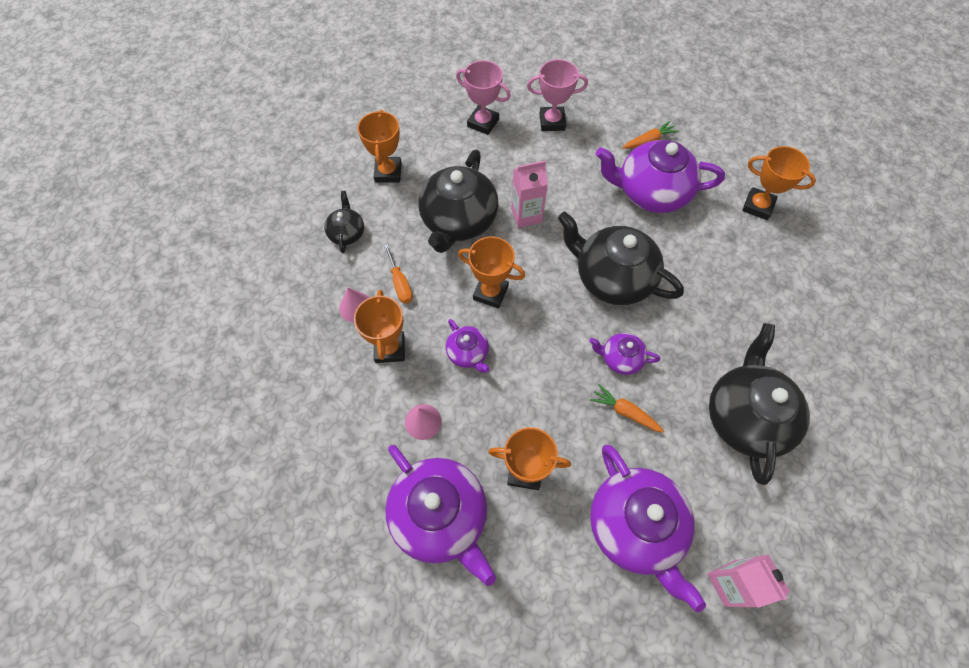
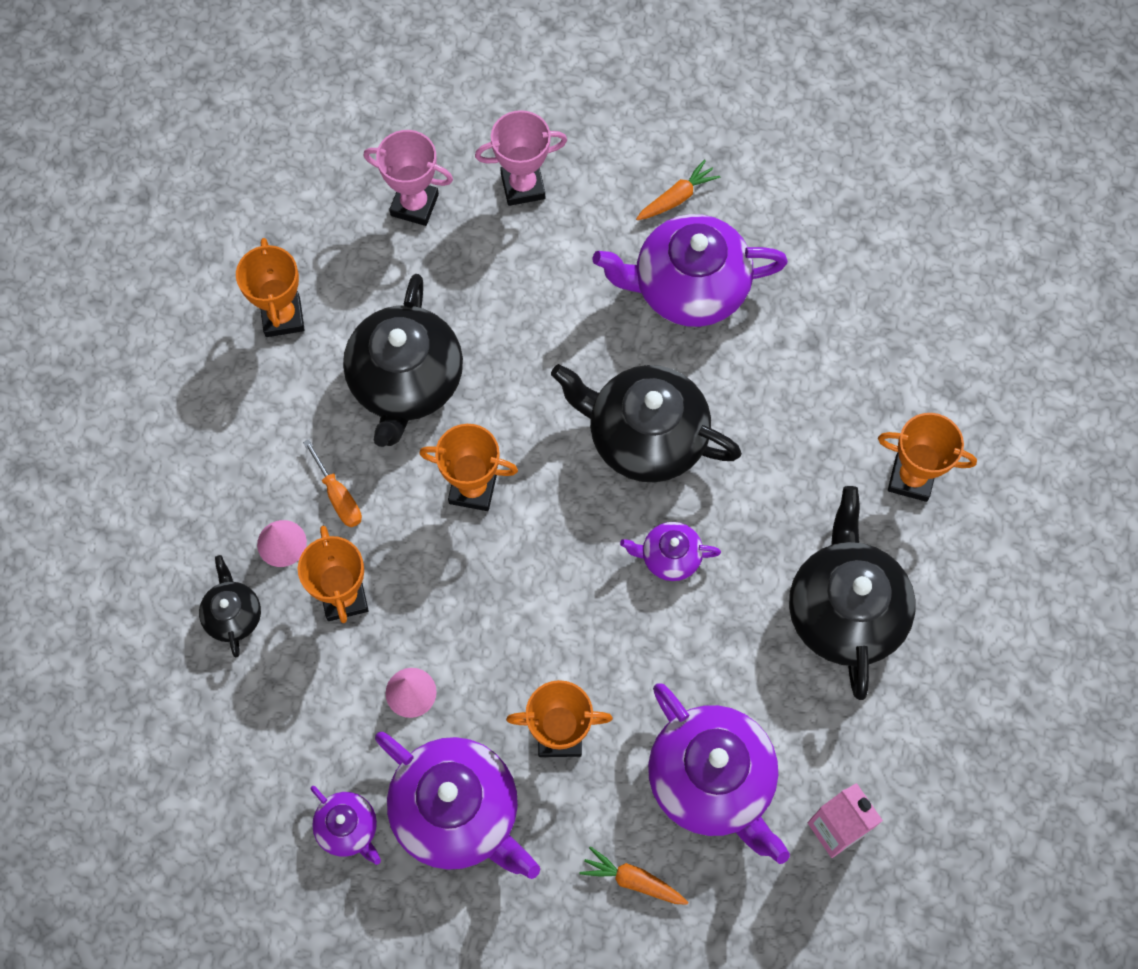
camera: 10 degrees left, 5 degrees up
black teapot [324,191,364,253] -> black teapot moved to [199,555,261,657]
purple teapot [446,319,490,373] -> purple teapot moved to [310,786,381,865]
pink carton [511,161,548,228] -> none
orange carrot [590,384,664,433] -> orange carrot moved to [580,846,689,905]
orange trophy [742,146,816,220] -> orange trophy moved to [878,413,977,502]

